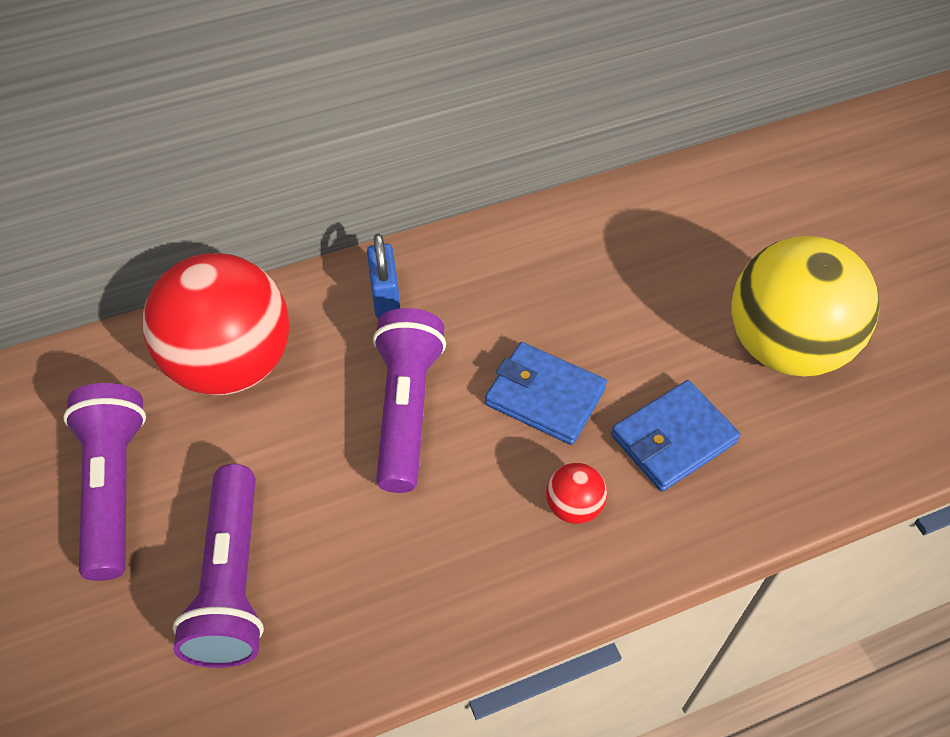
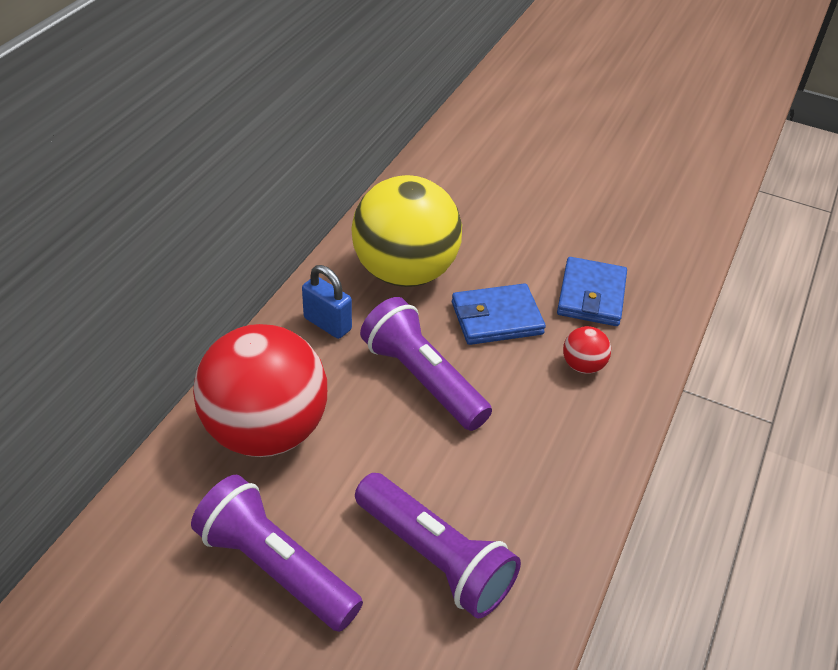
camera: 45 degrees left, 10 degrees down
yellow ball [732,236,879,377] -> yellow ball moved to [351,175,462,287]

